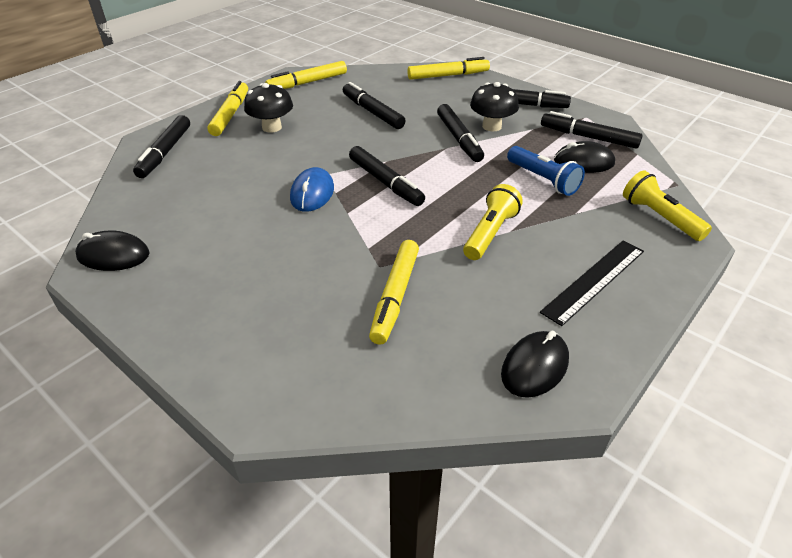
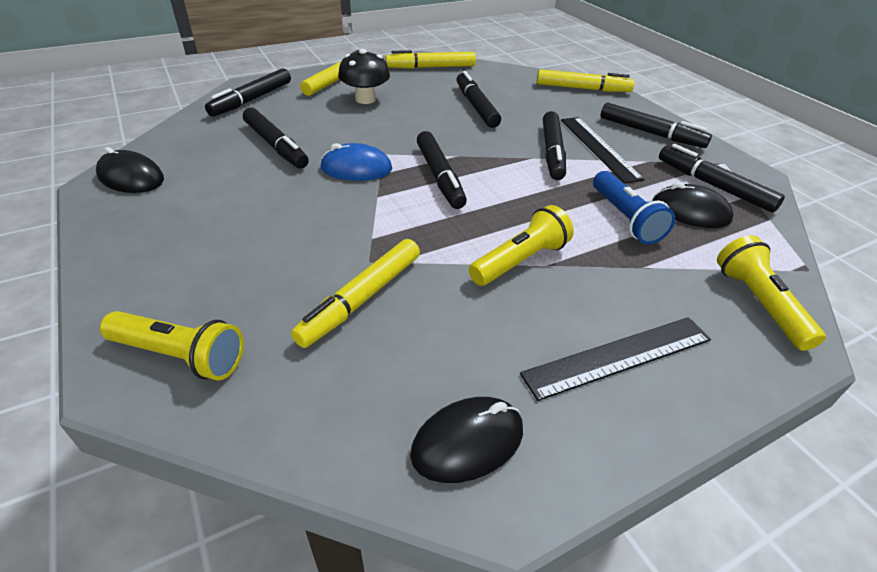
camera: 20 degrees right, 0 degrees up
blue mouse [290,167,334,212] -> blue mouse turned 60 degrees clockwise [320,143,392,181]
black mushroom [470,82,519,131] -> black ruler [561,117,645,183]
none -> yellow flashlight [100,311,244,380]
none -> black marker [243,108,309,169]

